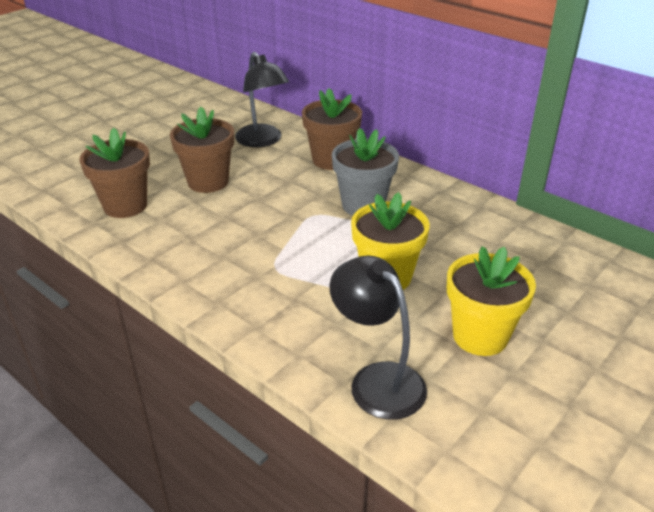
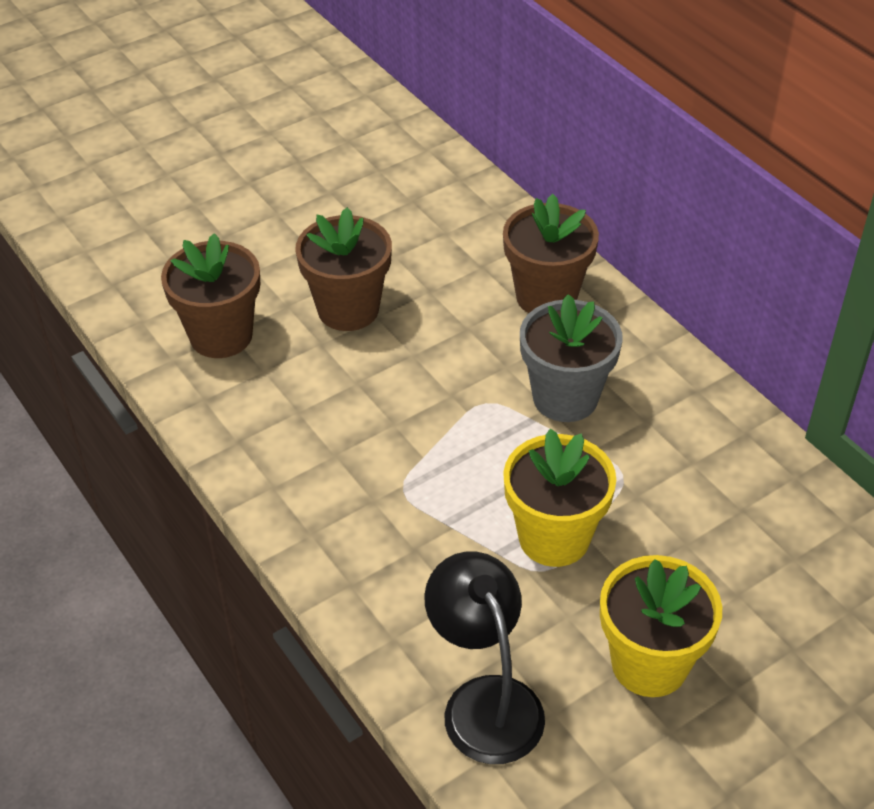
camera: 15 degrees right, 10 degrees up
black lamp [235,52,289,147] -> none

